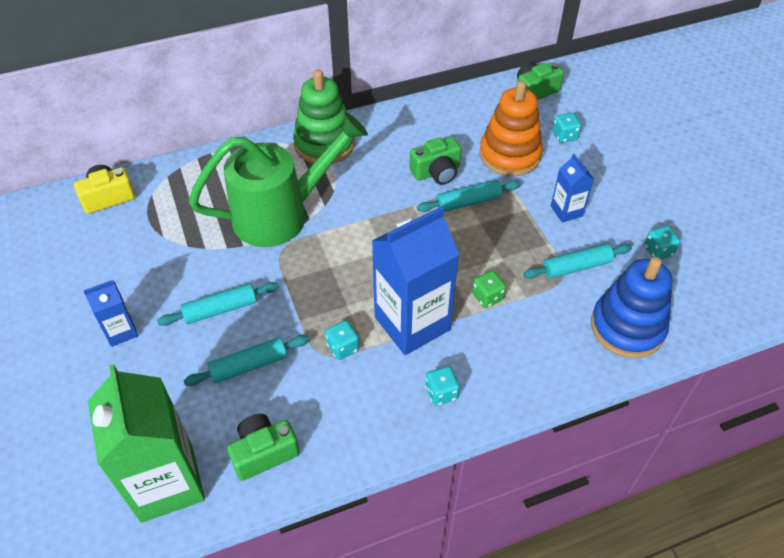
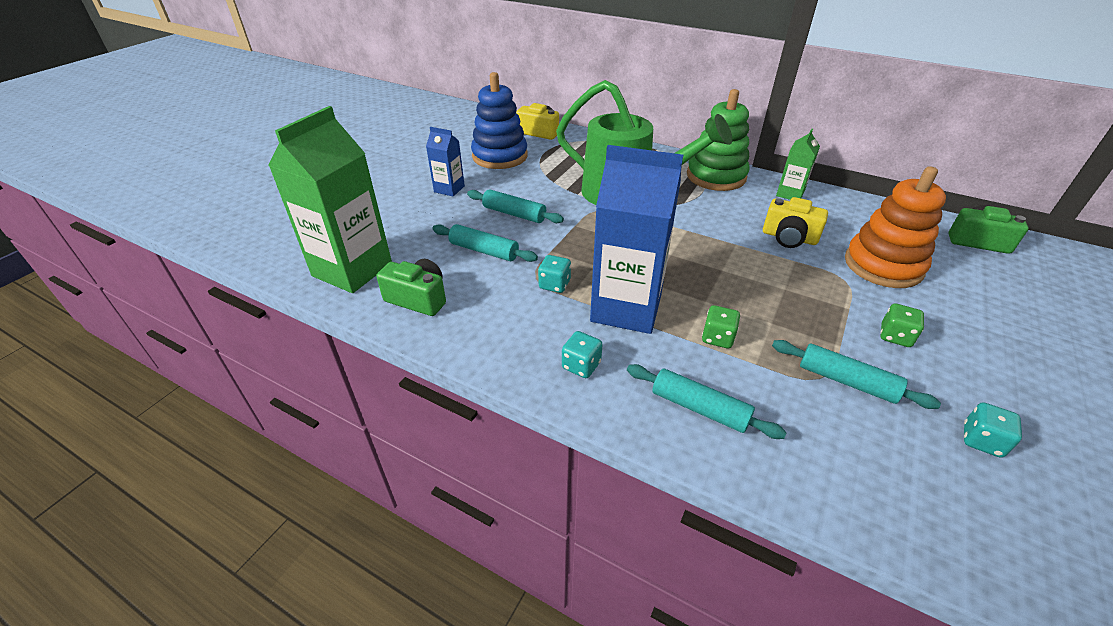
camera: 50 degrees right, 10 degrees down
green camera [409,137,461,185] -> yellow camera [763,197,828,248]
turquoise rolling pin [417,180,520,212] -> turquoise rolling pin moved to [627,364,787,439]
blue carton [551,154,594,223] -> green dice [880,303,924,347]
turquoise dice [552,113,581,143] -> none
blue stacking toy [591,257,672,358] -> blue stacking toy moved to [471,72,528,169]
none -> green carton [776,129,820,200]

